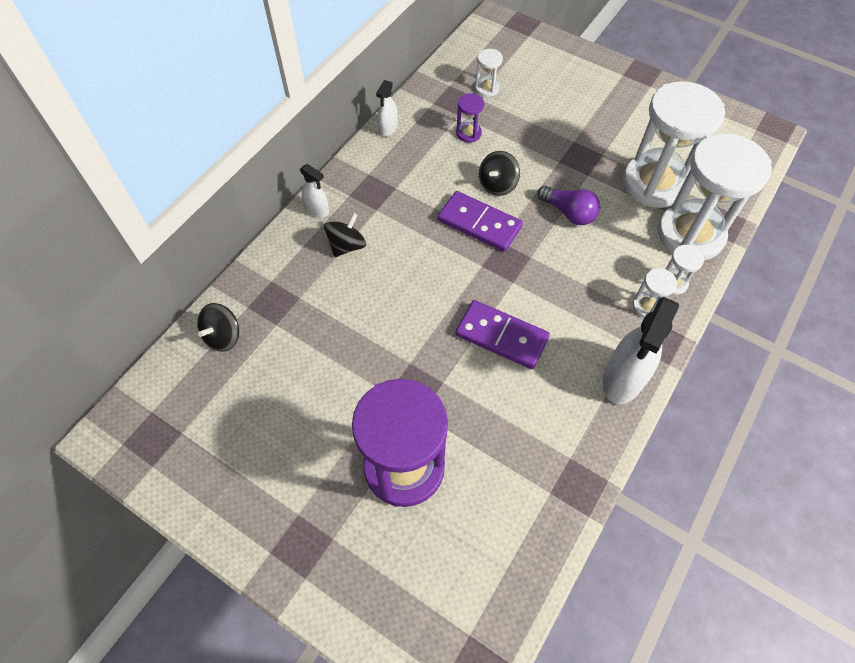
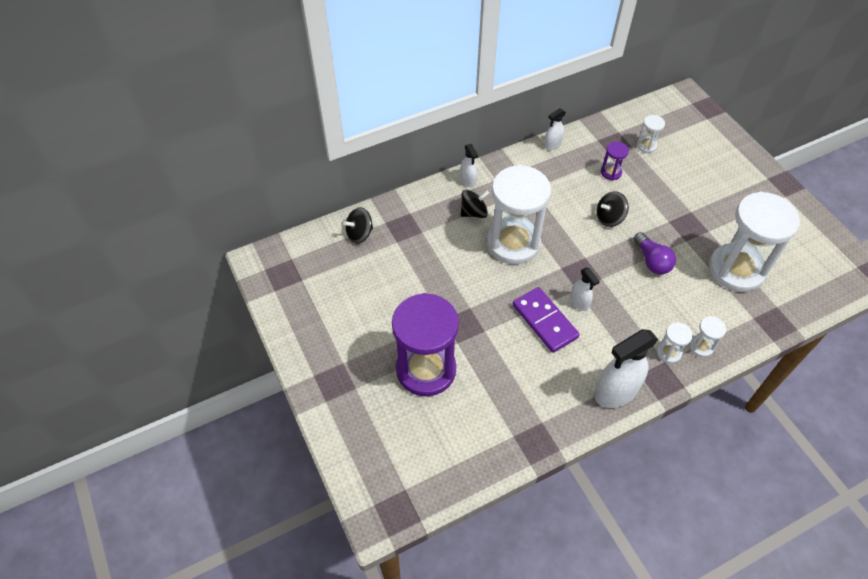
camera: 30 degrees right, 5 degrees down
purple domino [438,191,523,252] -> none
white hourglass [658,133,772,261] -> white hourglass moved to [487,165,551,264]
none -> white spray bottle [570,267,600,311]

